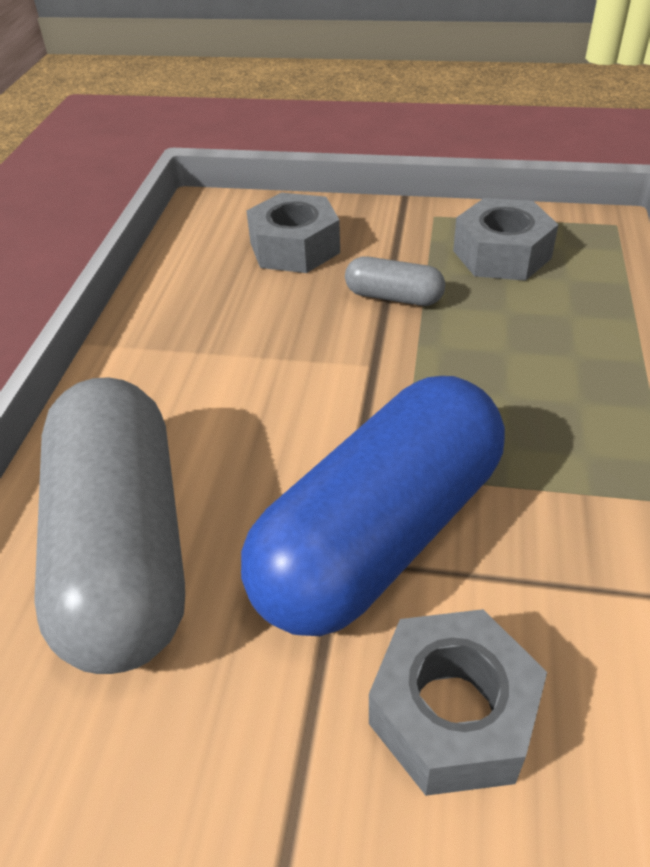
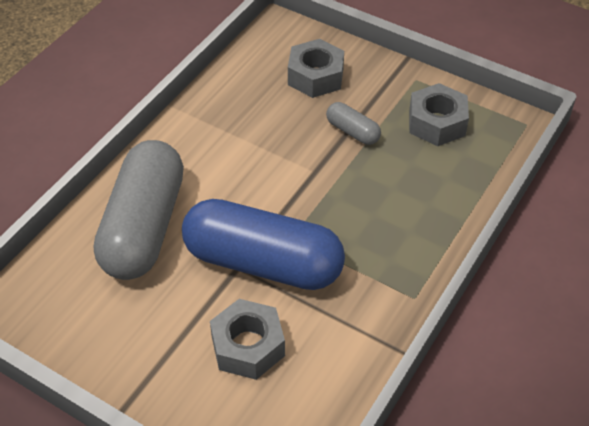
camera: 20 degrees right, 5 degrees up
blue capsule [241,376,505,636] -> blue capsule turned 45 degrees clockwise [182,199,345,290]

